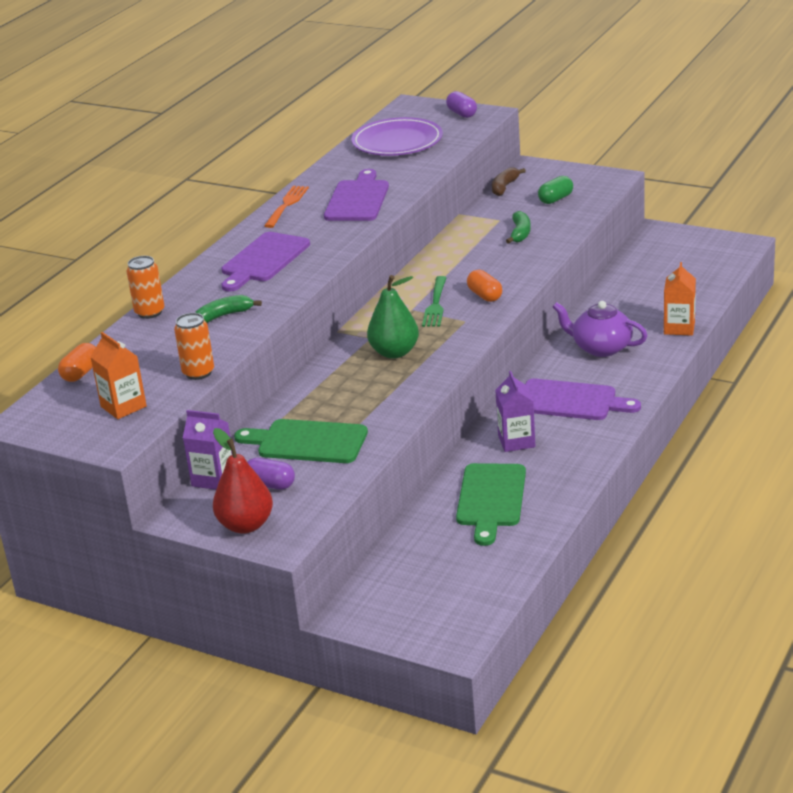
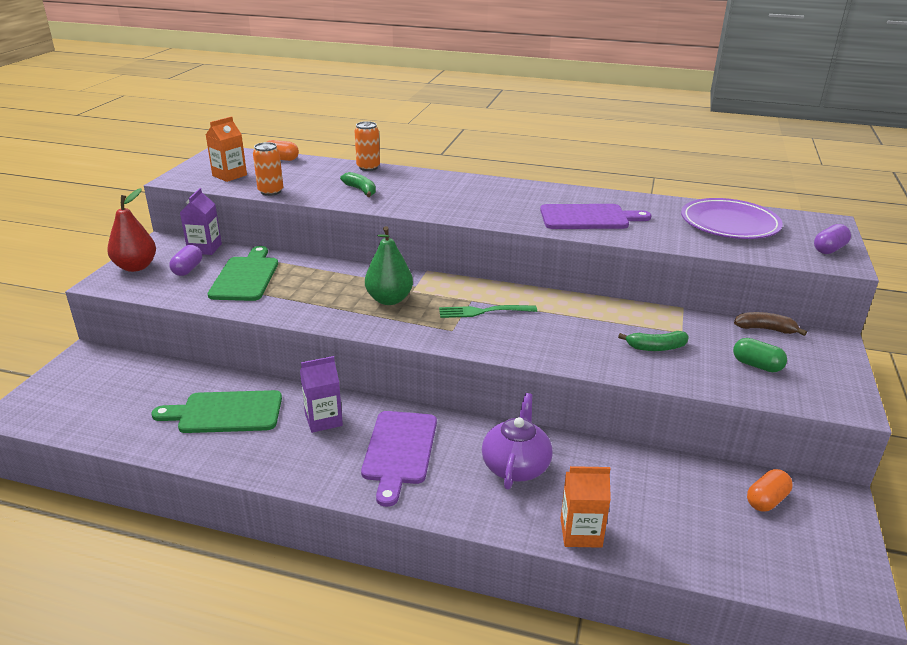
camera: 75 degrees right, 0 degrees up
purple cutting board [222,232,310,292] -> none
orange fork [264,186,309,228] -> none
orange capsule [467,270,502,302] -> orange capsule moved to [747,469,793,512]

